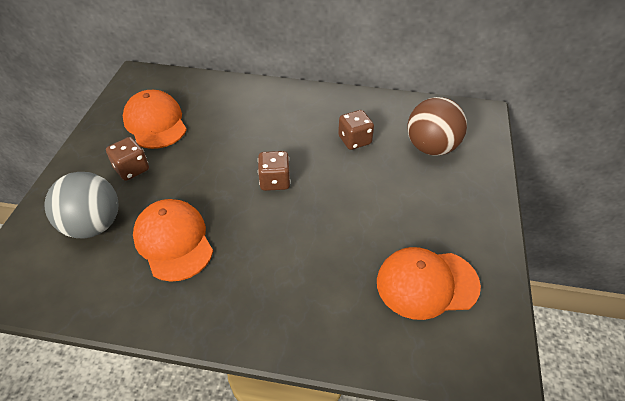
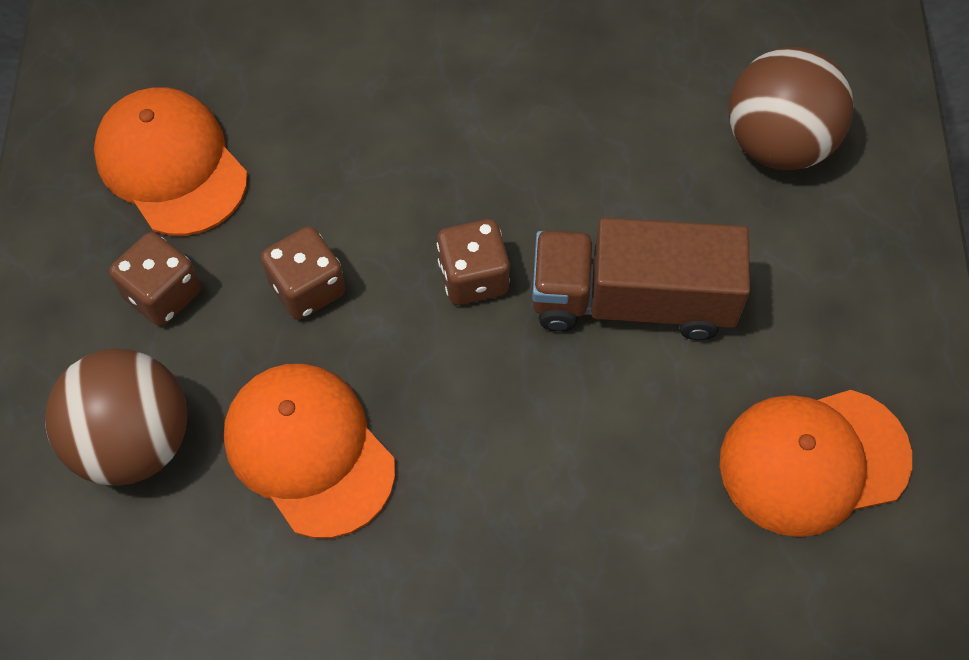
camera: 10 degrees left, 15 degrees up
grey ball [45,172,118,239] -> brown ball [45,348,188,486]
brown dice [338,110,374,150] -> brown dice moved to [261,226,346,320]
none -> brown truck [532,218,750,340]

